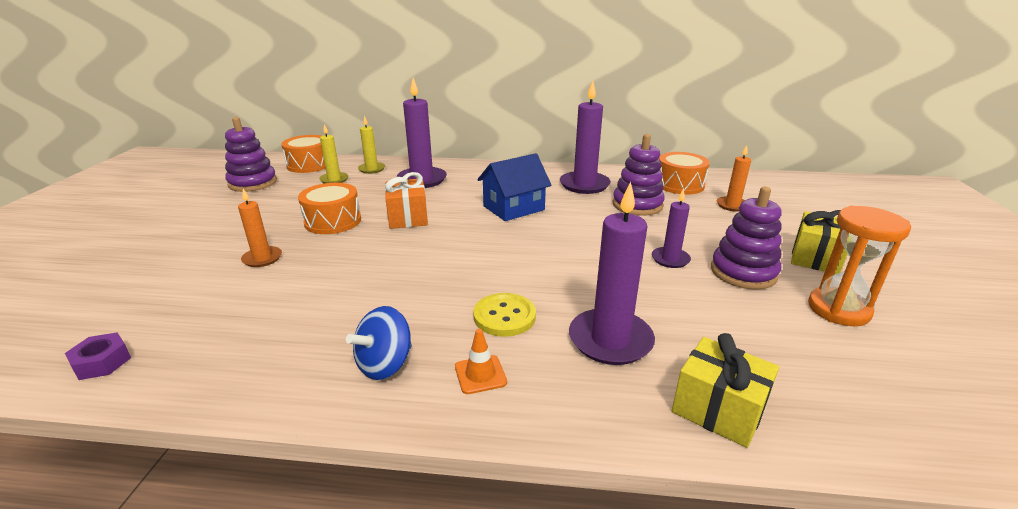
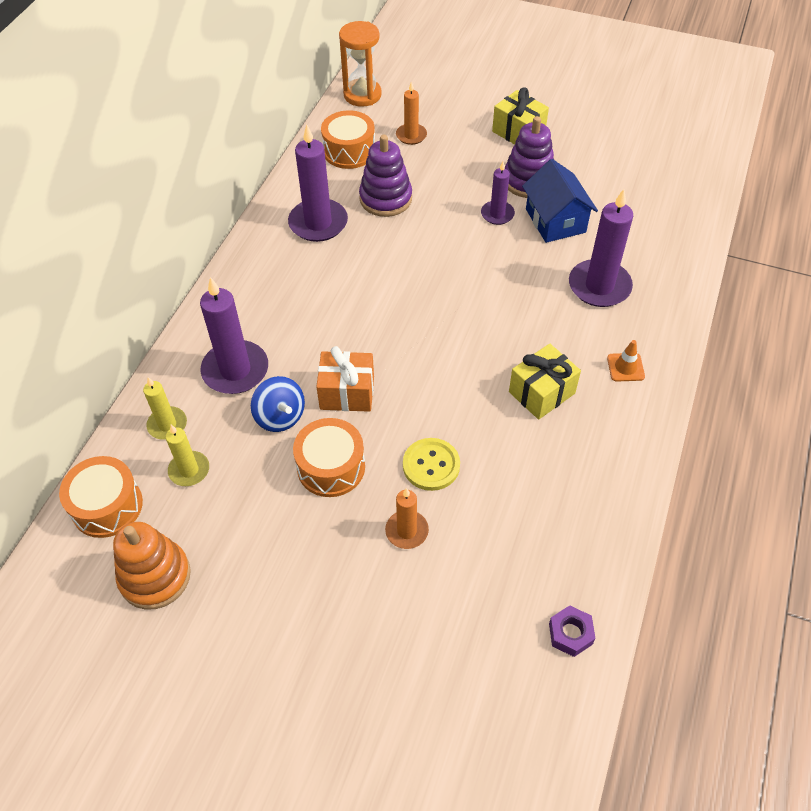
camera: 75 degrees left, 25 degrees up
purple stacking toy [225,117,277,192] -> orange stacking toy [113,522,191,610]
blue spinning top [346,306,412,380] -> blue spinning top moved to [251,376,305,432]
yellow button [473,293,536,337] -> yellow button moved to [403,438,460,491]
blue house [477,153,551,221] -> blue house moved to [522,159,598,243]
yellow gift [672,333,779,448] -> yellow gift moved to [509,344,581,419]
orange hourglass [808,206,911,326] -> orange hourglass moved to [339,21,382,107]

